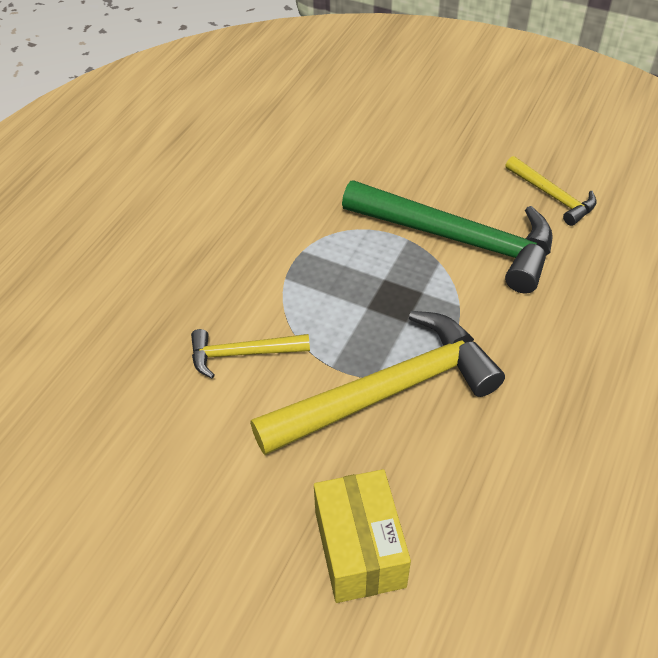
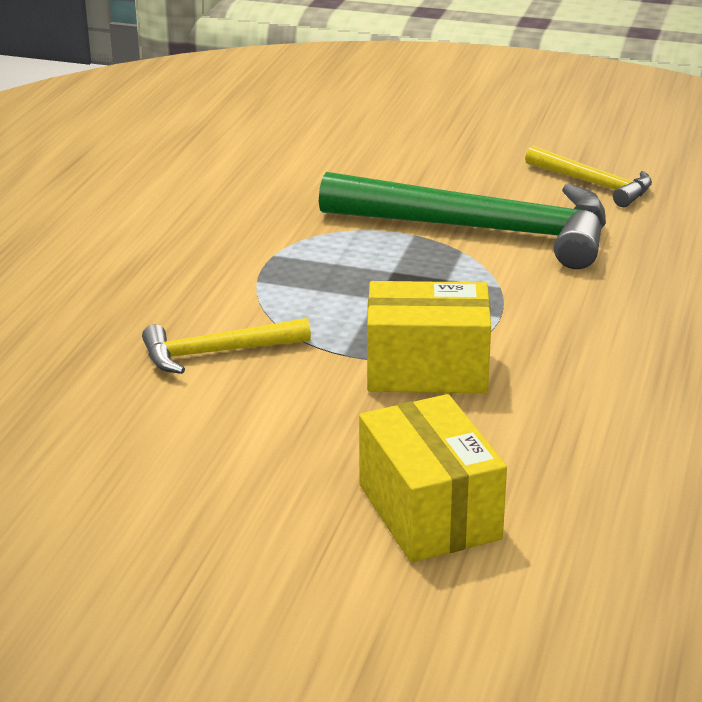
camera: 10 degrees left, 20 degrees down
yellow hammer [250,311,505,455] -> yellow box [367,281,491,393]

